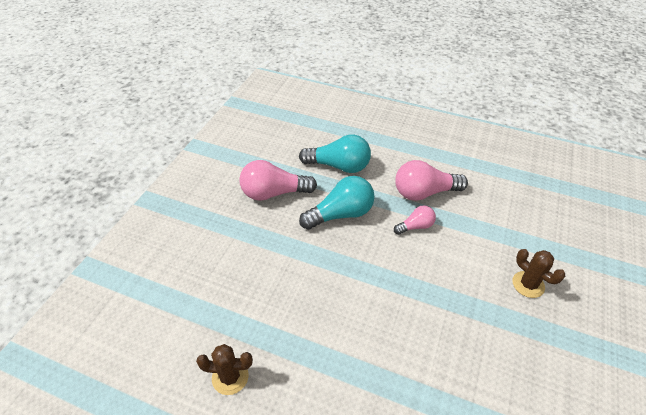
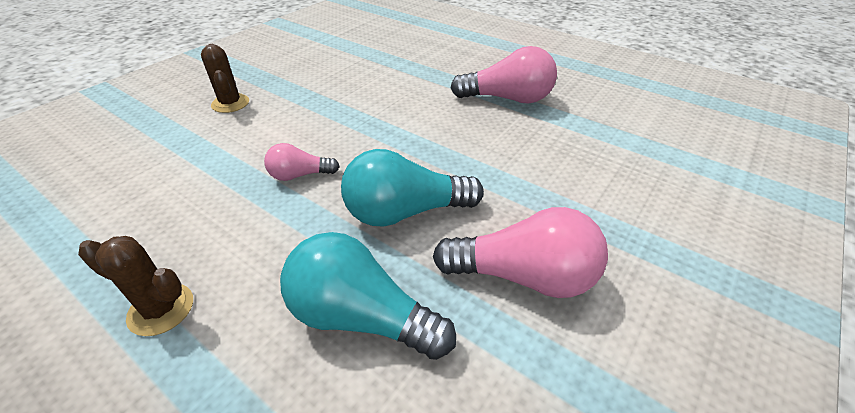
camera: 165 degrees left, 5 degrees down
brown cactus [196,344,253,395] -> brown cactus moved to [78,236,193,336]
pink light bulb [395,160,468,201] -> pink light bulb moved to [451,46,557,104]

